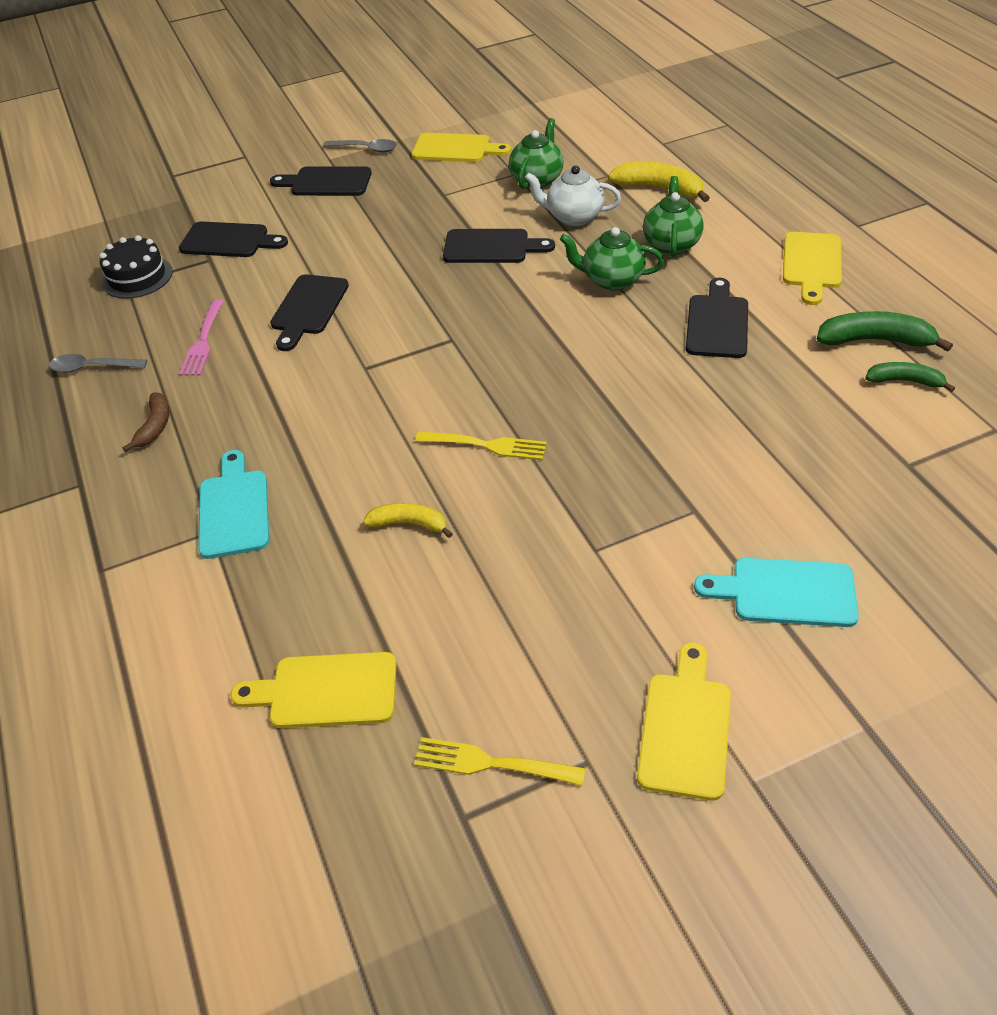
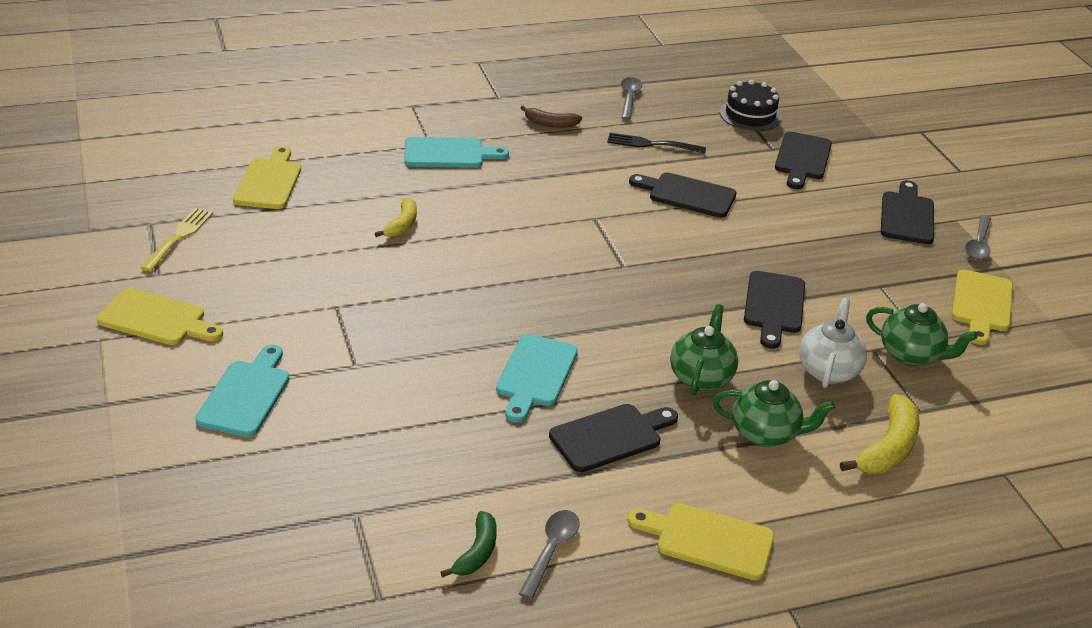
camera: 90 degrees right, 10 degrees down
pink fork [179,299,224,376] -> black fork [607,133,706,154]
yellow fork [415,431,547,460] -> none
black cutting board [686,278,748,358] -> black cutting board turned 45 degrees counterclockwise [549,404,678,472]
green banana [816,311,953,352] -> grey spoon [519,510,580,599]
none -> turquoise cutting board [496,334,578,423]

